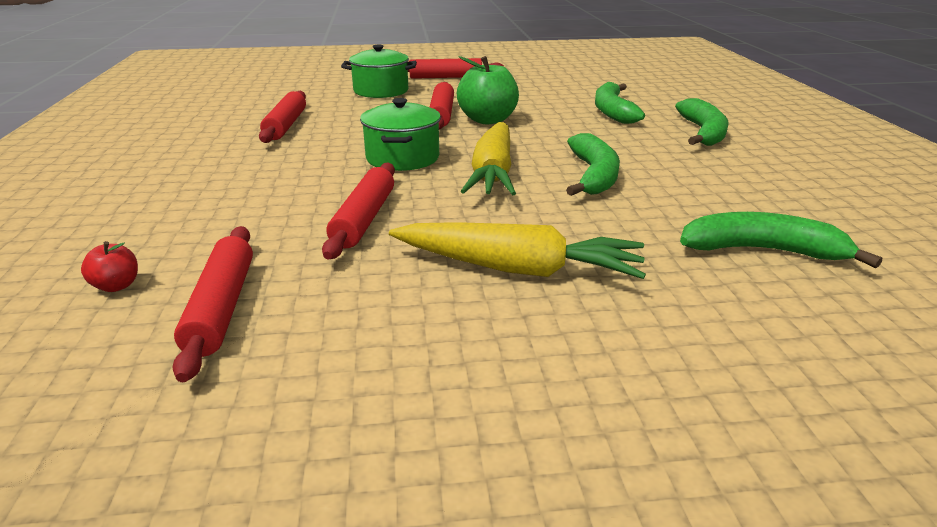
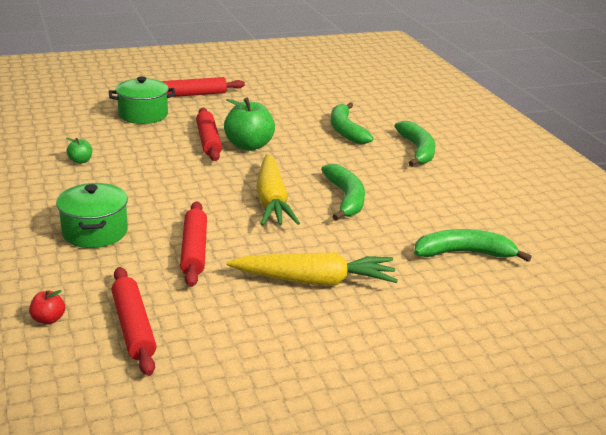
camera: 15 degrees left, 0 degrees up
red rolling pin [259,91,306,143] -> green apple [66,138,92,164]
green pot [360,98,441,171] -> green pot moved to [56,183,128,248]

